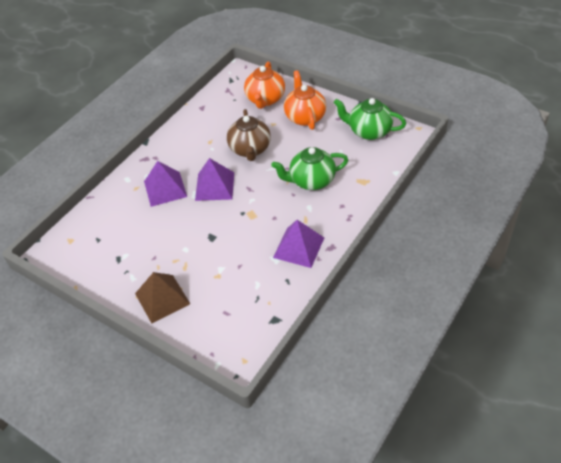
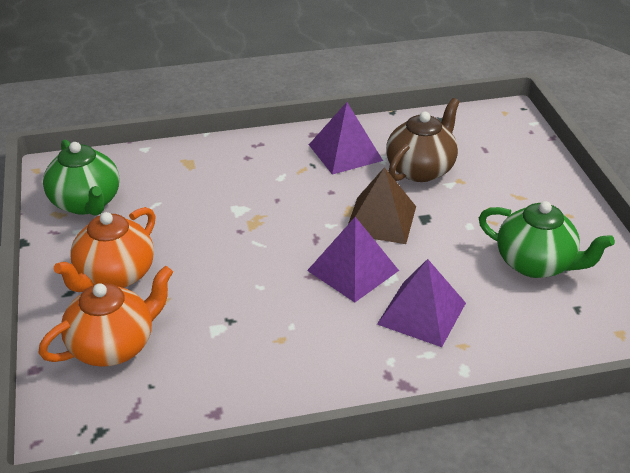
camera: 140 degrees left, 10 degrees down
brown pyramid [135,272,190,323] -> brown pyramid moved to [348,167,416,244]
brown teapot [227,109,271,161] -> brown teapot moved to [386,98,460,182]
green teapot [271,147,348,190] -> green teapot moved to [479,201,615,278]

